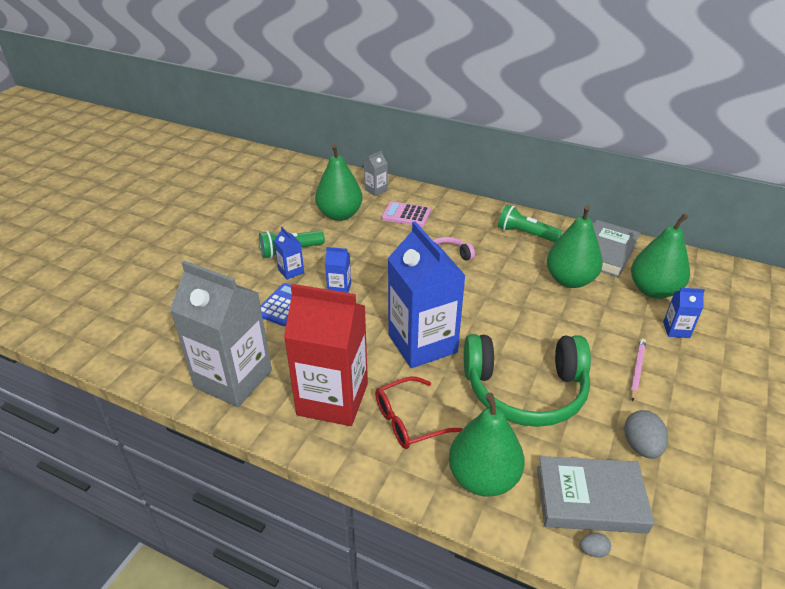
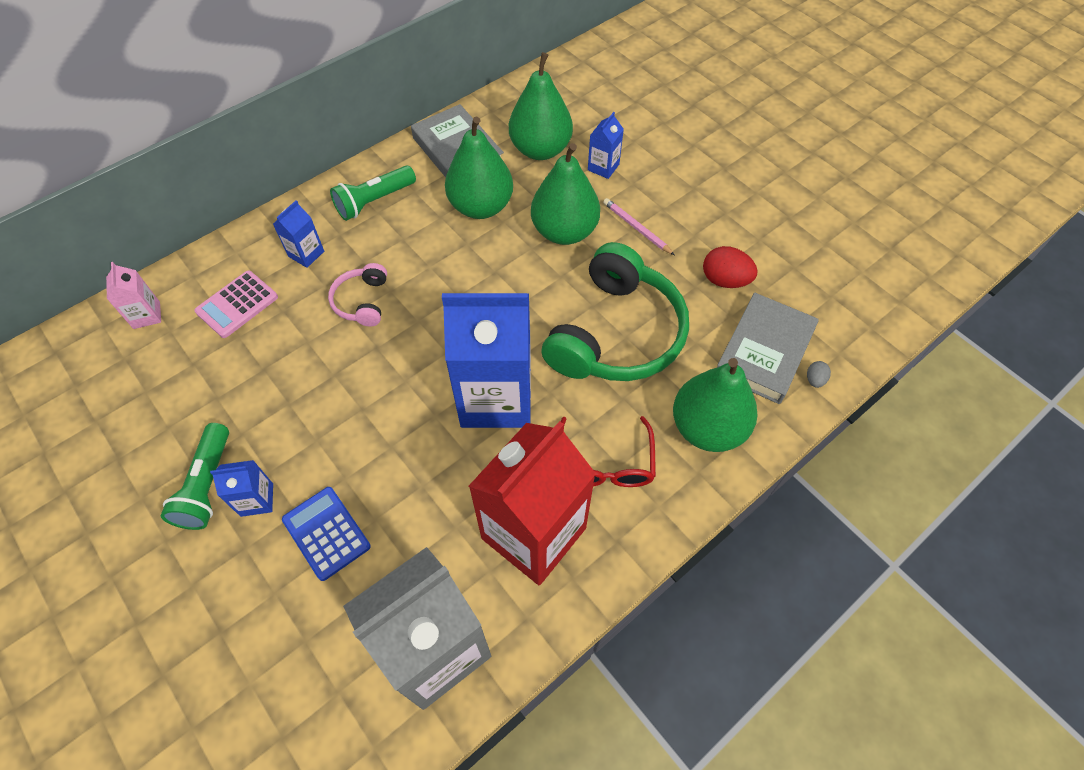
camera: 65 degrees left, 20 degrees up
green pear [315,144,363,221] -> green pear moved to [531,143,600,245]
blue carton [325,247,351,293] -> blue carton moved to [273,200,324,268]
grey carton [364,150,388,196] -> pink carton [106,262,161,329]
grey egg [624,410,668,459] -> red egg [703,246,758,288]

